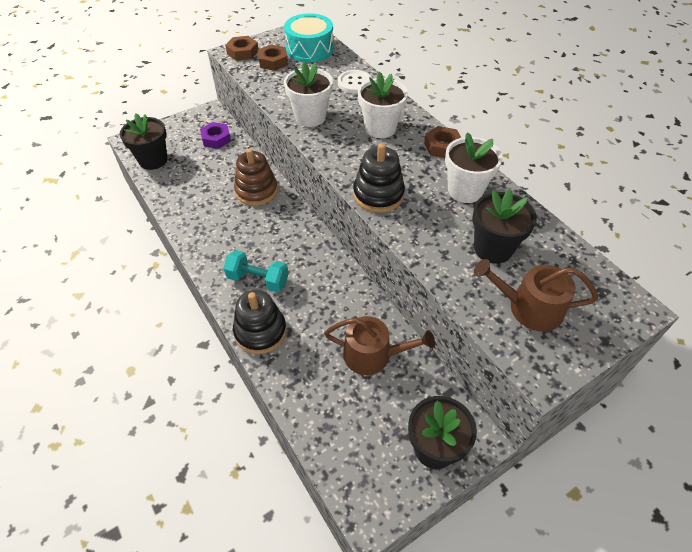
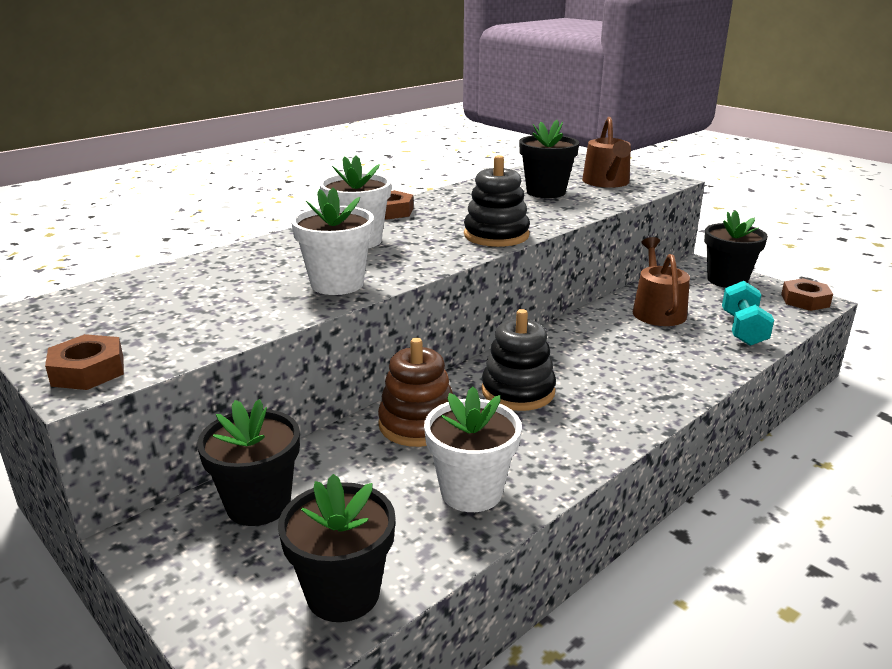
camera: 100 degrees left, 25 degrees down
purple nut [200,122,231,149] -> black flower pot [197,399,300,526]
turquoise dumbbell [223,250,289,292] -> turquoise dumbbell moved to [722,281,774,346]
black stacking toy [233,290,287,354] -> black stacking toy moved to [482,309,556,411]
brown nut [258,44,288,71] -> brown nut moved to [781,278,833,311]
turquoise drum [284,13,334,63] -> none
white button [338,70,372,94] -> none
white flower pot [445,132,503,203] -> white flower pot moved to [424,386,522,512]

